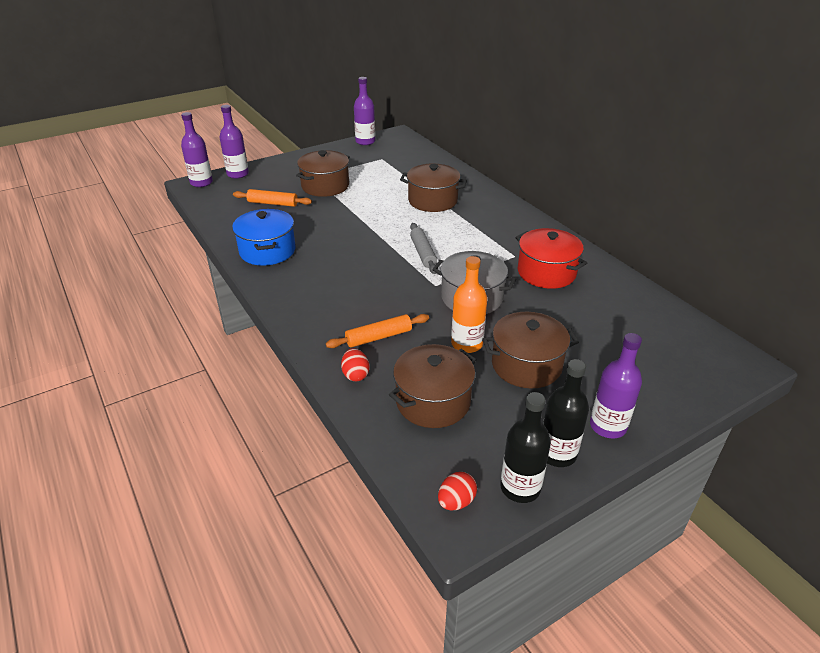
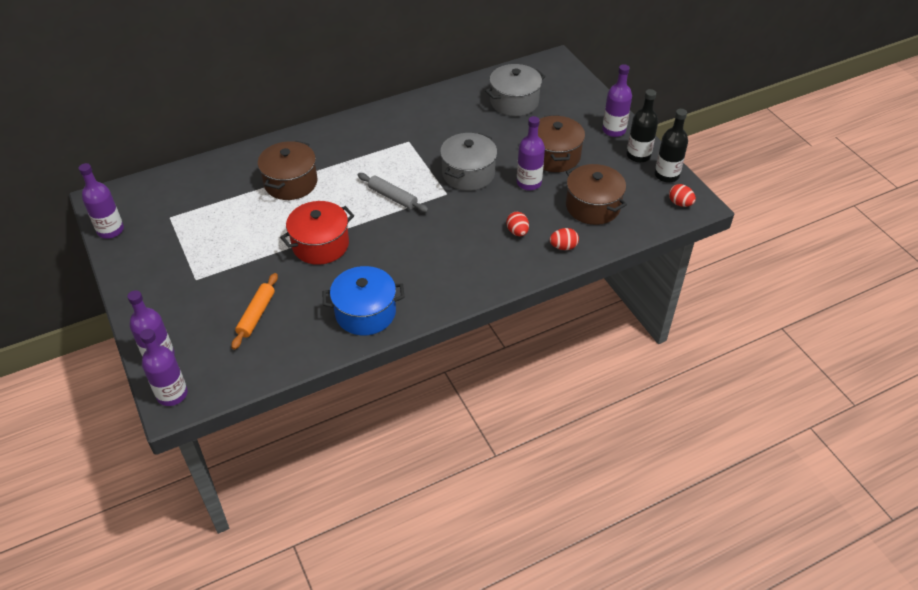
camera: 85 degrees left, 10 degrees up
brown pot [296,150,350,197] -> none
orange rolling pin [326,314,429,348] -> red egg [506,212,529,236]
grey rolling pin [410,223,438,274] -> grey rolling pin turned 45 degrees clockwise [358,173,429,213]
orange bottle [451,256,487,353] -> purple bottle [517,116,545,190]
red pot [515,228,587,289] -> red pot moved to [280,201,354,265]
none -> grey pot [485,64,546,116]

